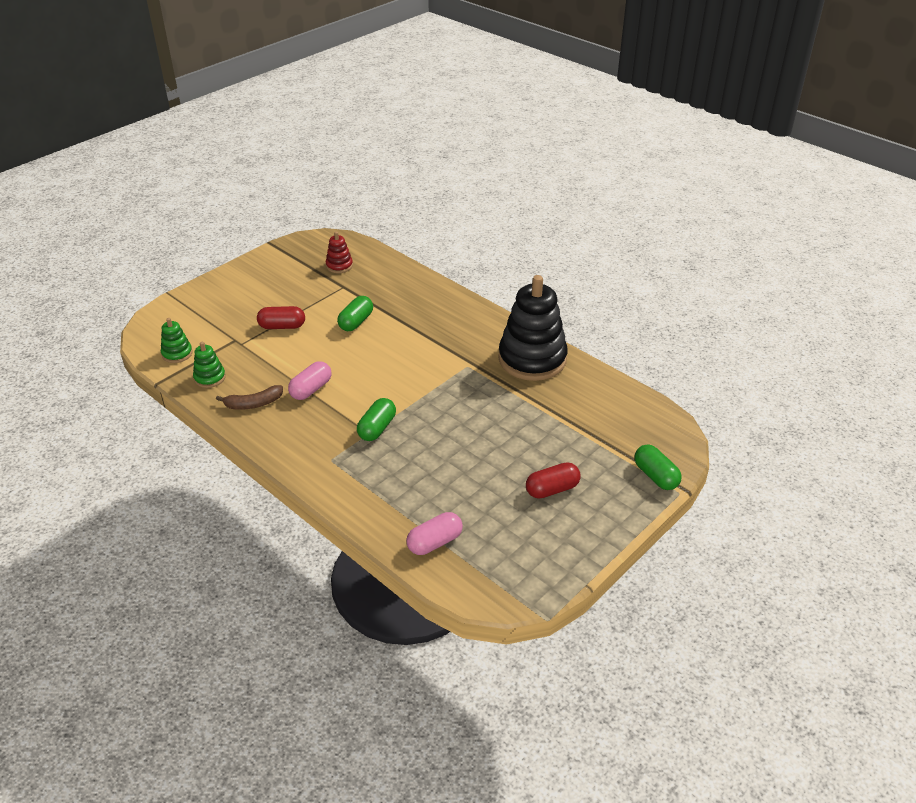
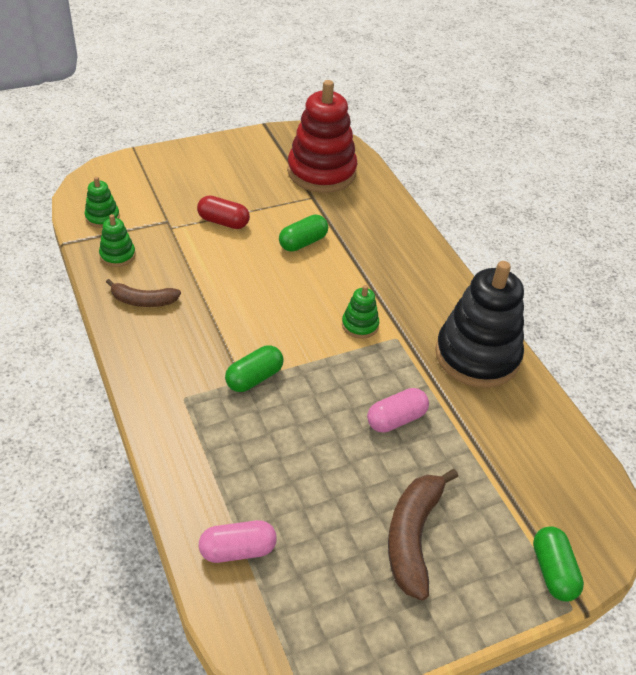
camera: 20 degrees right, 5 degrees up
pink capsule [288,361,331,400] -> pink capsule moved to [367,388,429,433]
red stacking toy [326,232,353,273] -> red stacking toy [287,80,357,193], size x2.24
red capsule [526,462,581,498] -> brown banana [388,469,458,601]
none -> green stacking toy [342,285,379,339]

